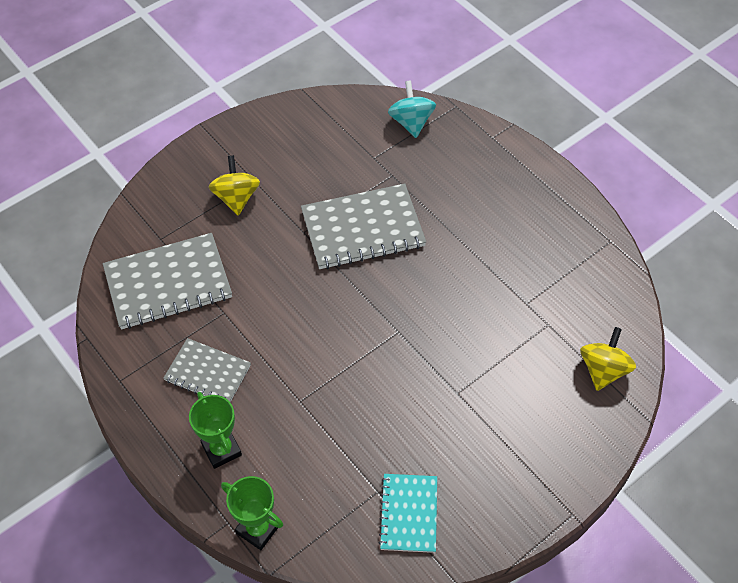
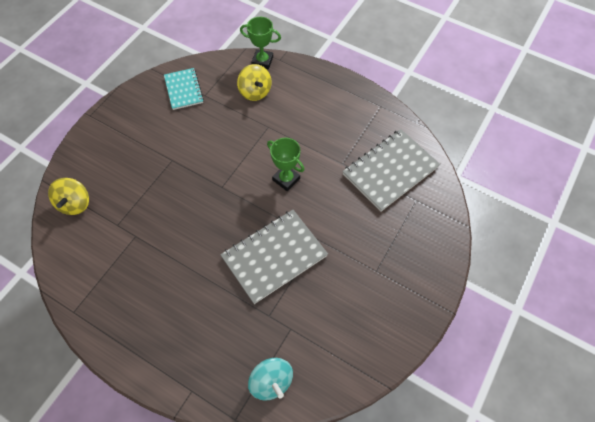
camera: 160 degrees right, 5 degrees up
grey notebook [163,338,251,402] -> none
green trophy [189,392,242,469] -> green trophy moved to [267,138,305,191]
yellow spinning top [209,155,260,215] -> yellow spinning top moved to [237,64,272,101]

